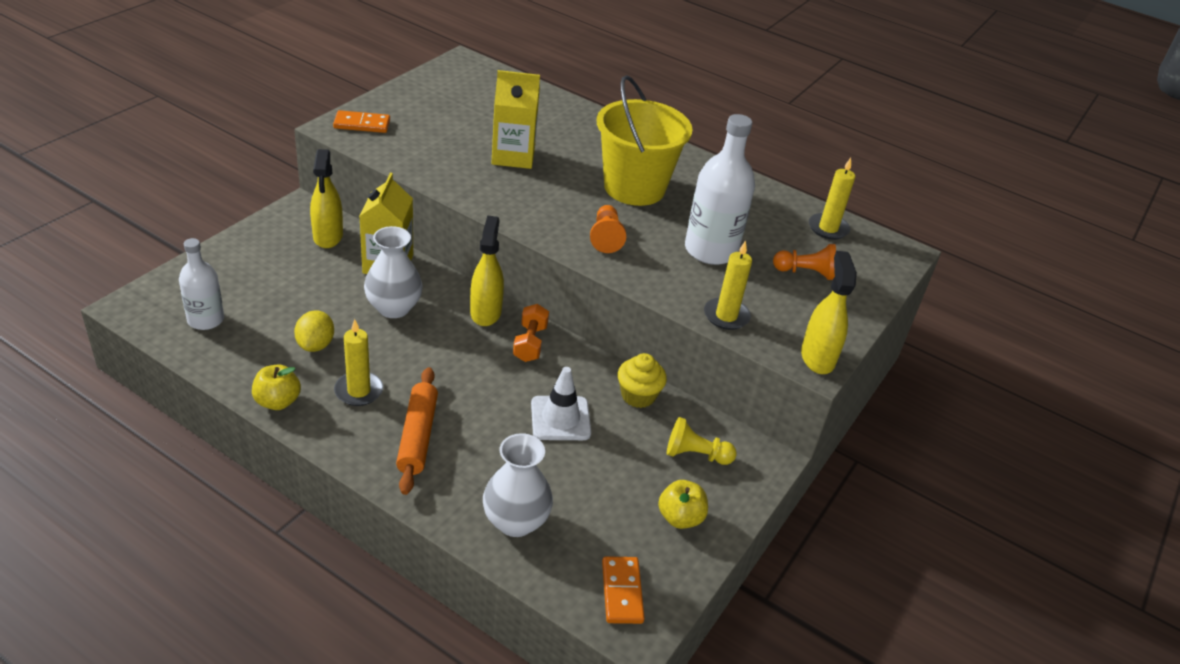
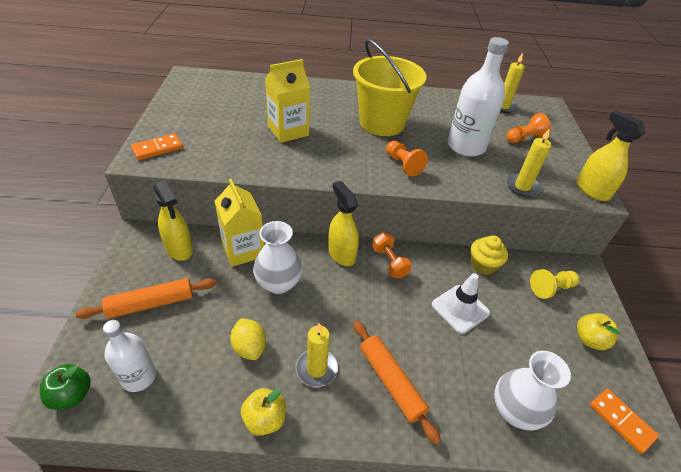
camera: 30 degrees left, 5 degrees up
none -> green apple [40,364,91,410]
none -> orange rolling pin [75,278,216,319]

